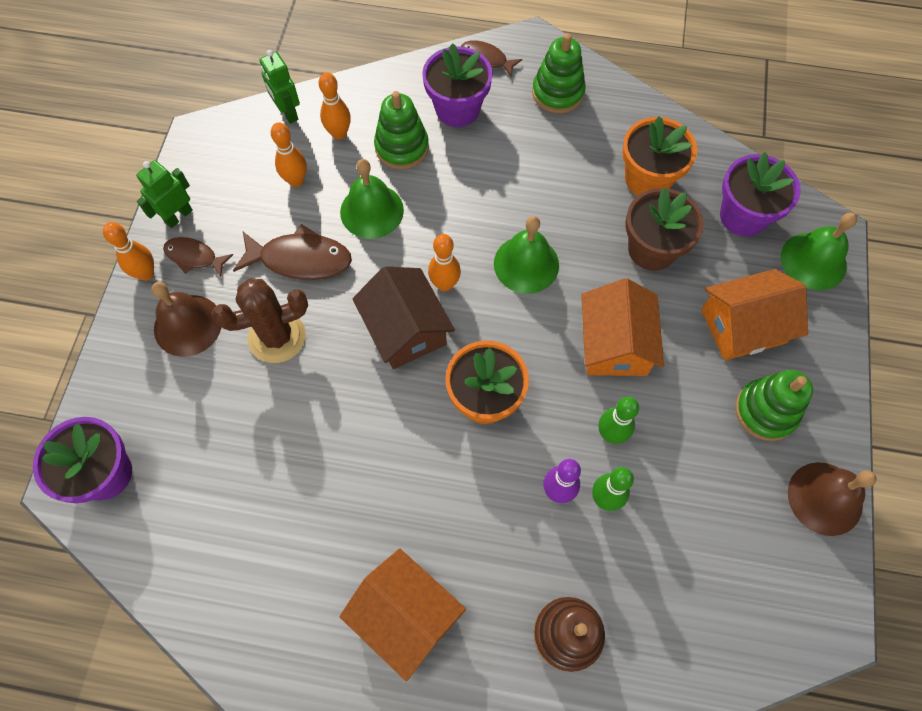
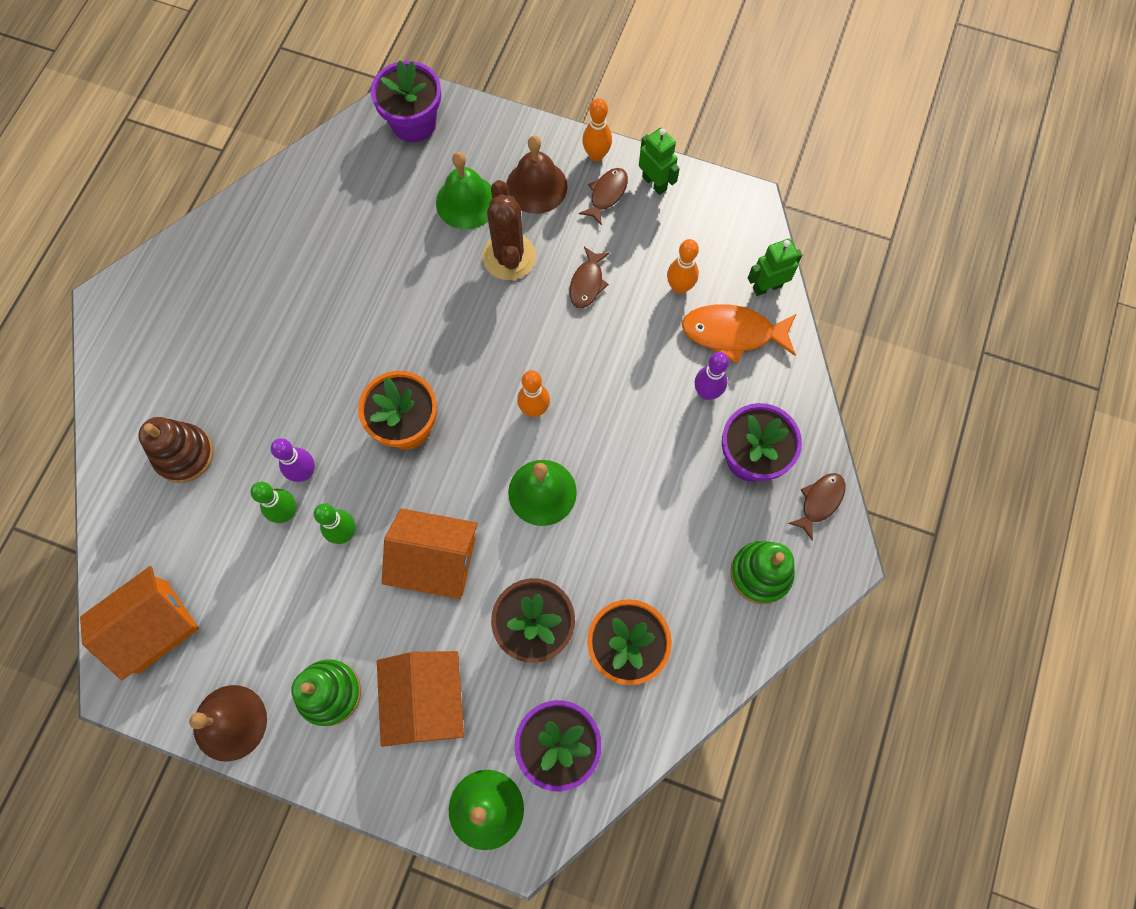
camera: 100 degrees right, 5 degrees up
brown fish [233,224,352,280] -> brown fish [570,247,610,308], size x0.61
orange bowling pin [319,72,351,140] -> orange fish [682,304,796,364]
orange house [339,548,466,681] -> orange house moved to [80,566,199,680]
green bell [340,159,404,239] -> green bell moved to [436,152,492,230]
brown house [352,266,455,369] -> none
green stacking toy [374,91,429,169] -> purple bowling pin [695,352,729,400]

